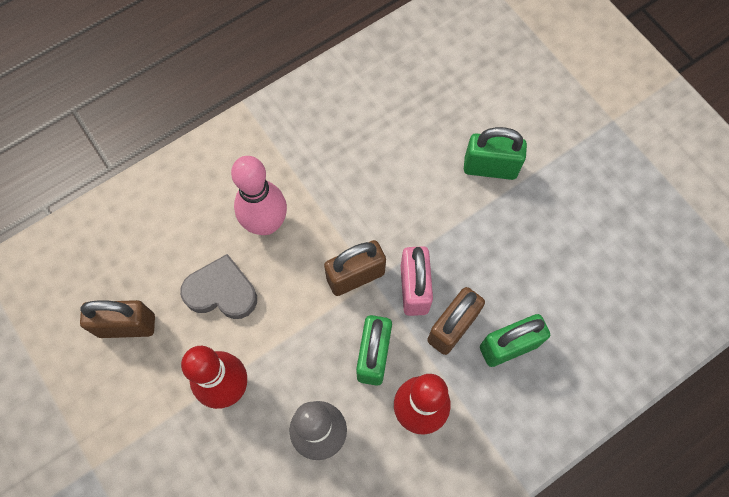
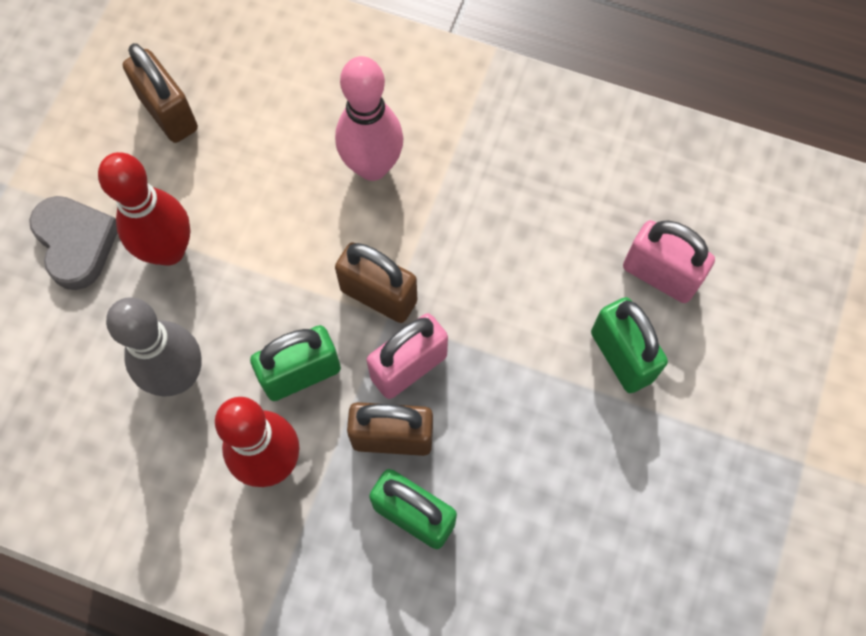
camera: 55 degrees right, 0 degrees up
grey heart [180,254,257,319] -> grey heart moved to [29,196,117,290]
none -> pink padlock [623,220,715,303]

